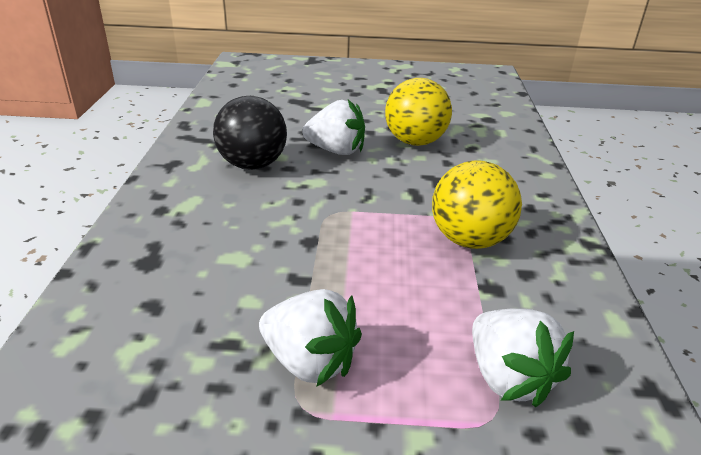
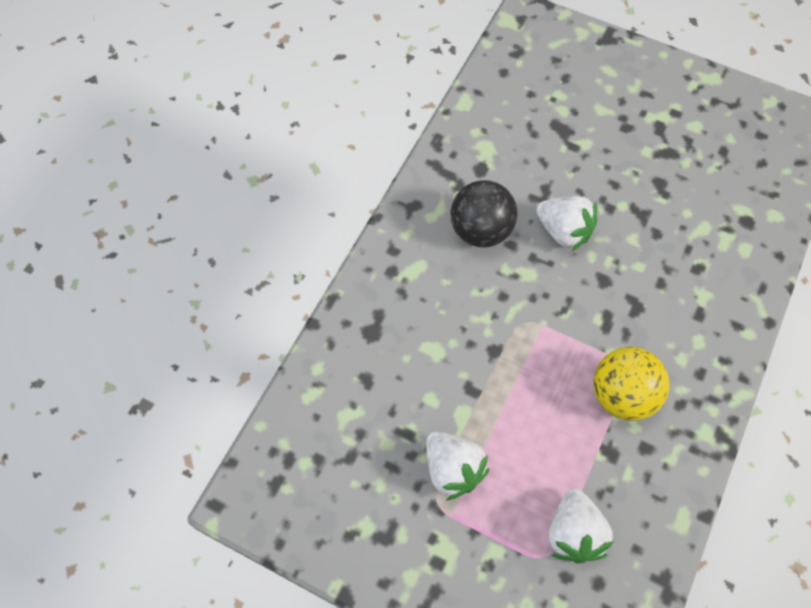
camera: 25 degrees right, 30 degrees up
yellow ball [385,78,452,146] -> none

